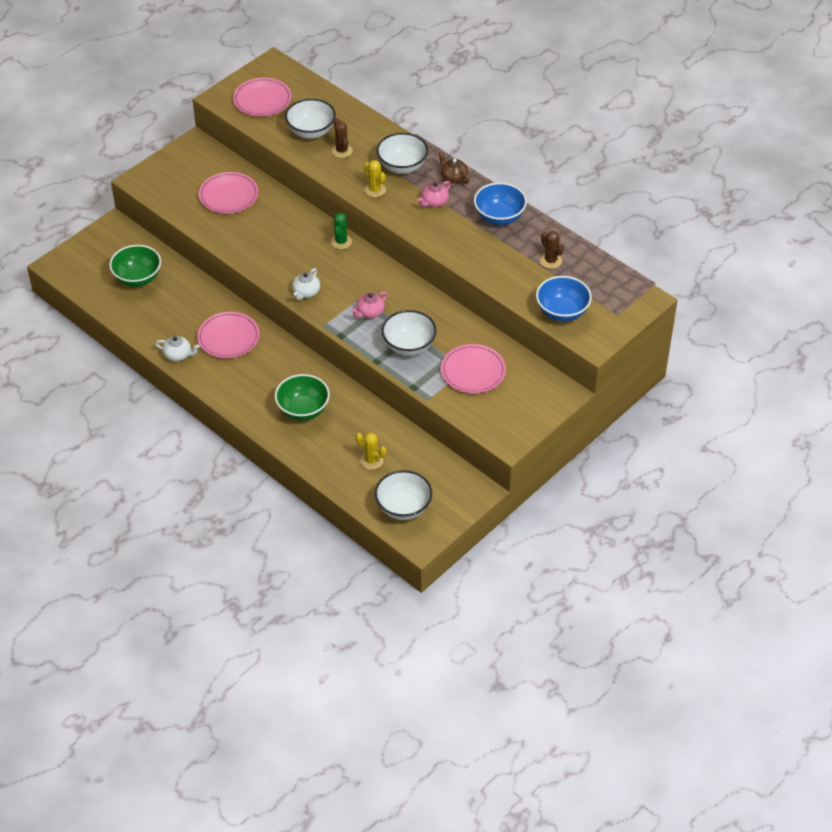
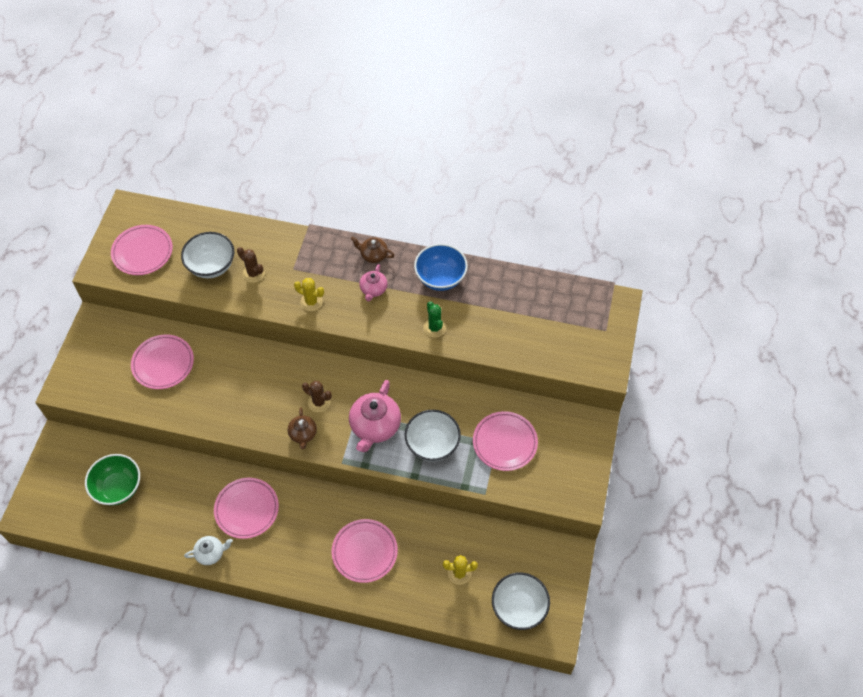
camera: 30 degrees left, 10 degrees up
green bowl [275,374,330,421] -> pink plate [332,519,398,583]
white teapot [292,268,320,300] -> brown teapot [288,407,317,449]
green cactus [330,213,352,249] -> green cactus moved to [423,301,446,338]
pink teapot [351,291,388,318] -> pink teapot [349,380,401,452], size x1.79
white bowl [376,133,428,174] -> none
blue bowl [536,276,592,322] -> none
brown cactus [540,231,564,269] -> brown cactus moved to [302,381,332,412]

